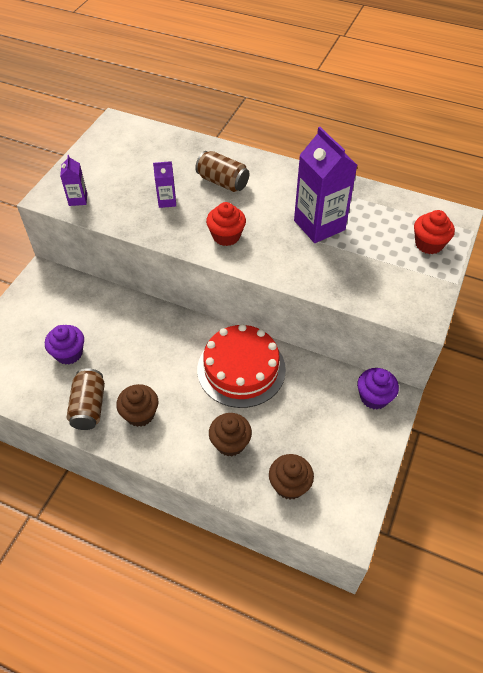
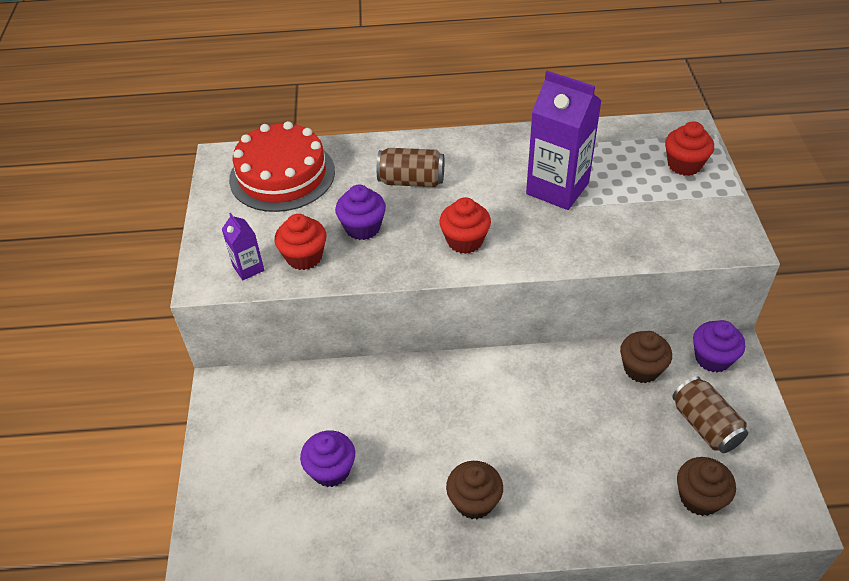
camera: 25 degrees left, 5 degrees down
brown can [67,368,105,430] -> brown can moved to [672,376,748,453]
purple carton [153,161,176,208] -> purple cupcake [335,185,386,240]
red cake [197,324,286,408] -> red cake moved to [229,121,335,212]
brown cupcake [209,413,252,456] -> brown cupcake moved to [620,331,672,383]
none -> red cupcake [274,214,326,270]

